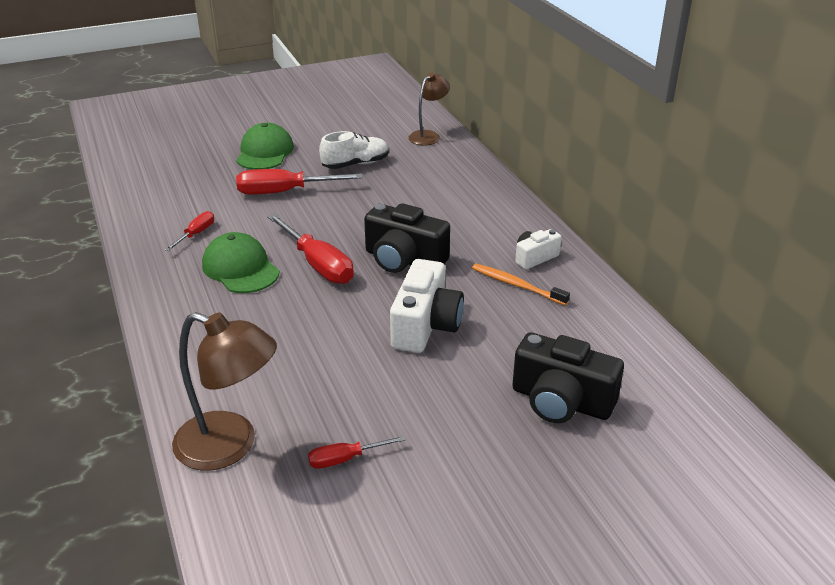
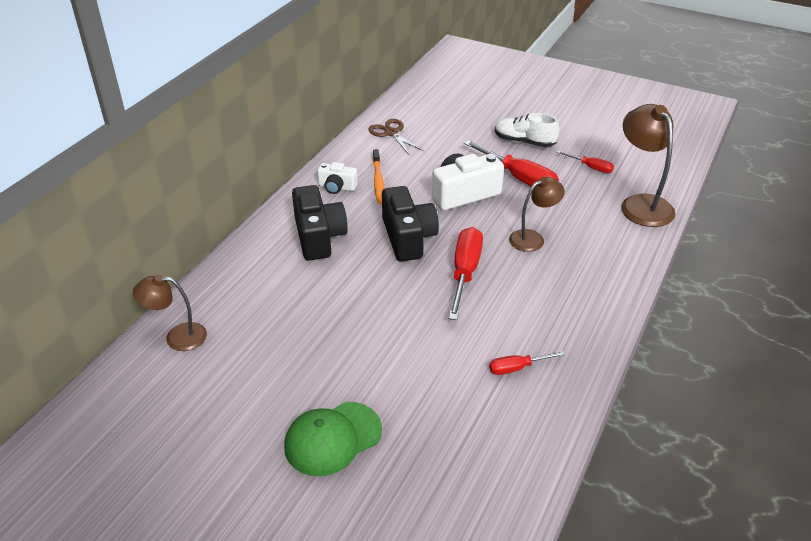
camera: 130 degrees left, 5 degrees up
green cap [202,232,280,293] -> none
red screwdriver [236,169,363,195] -> red screwdriver moved to [464,140,559,186]
white shoe [319,131,389,169] -> white shoe moved to [495,113,559,147]
black camera [512,332,624,423] -> black camera moved to [292,185,348,261]
none -> brown scissors [368,119,424,155]
none -> brown lamp [509,177,565,252]

